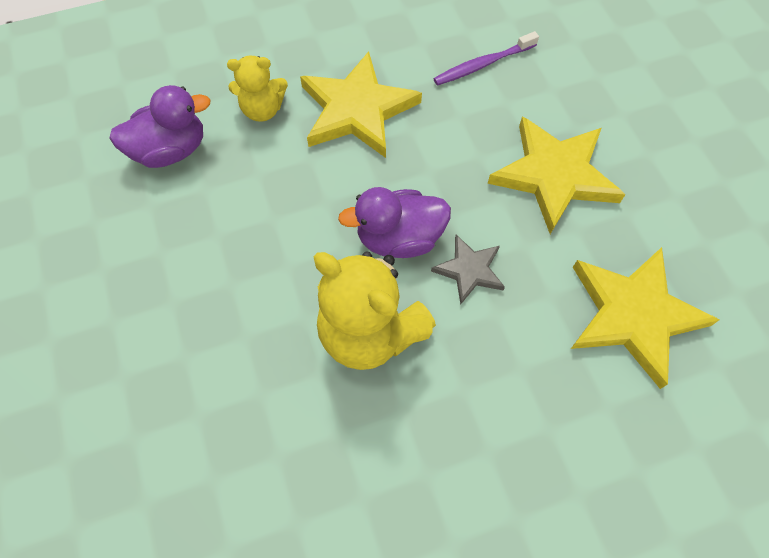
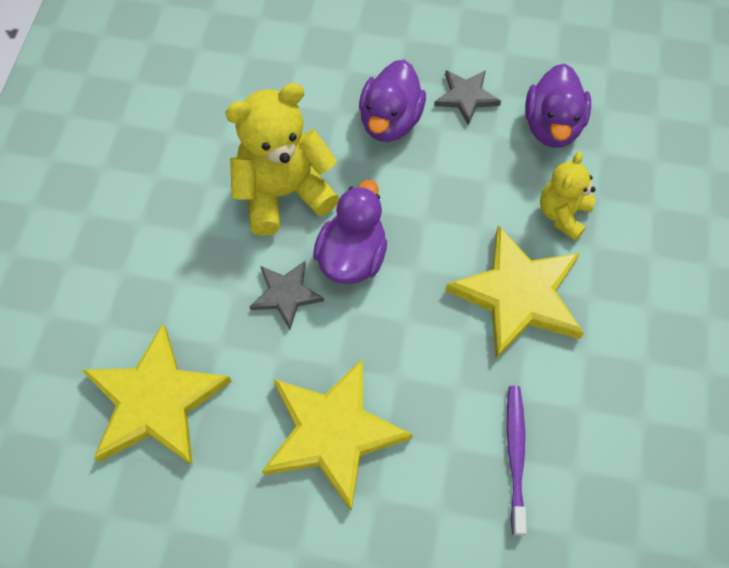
camera: 120 degrees right, 0 degrees up
none -> purple duck [359,60,426,142]
none -> grey star [434,70,501,126]

